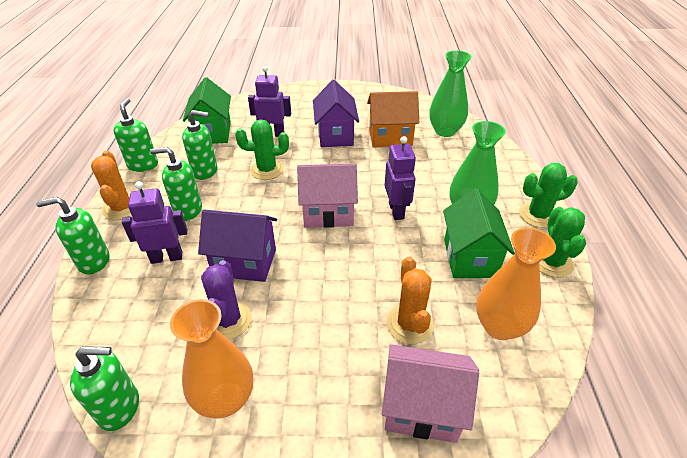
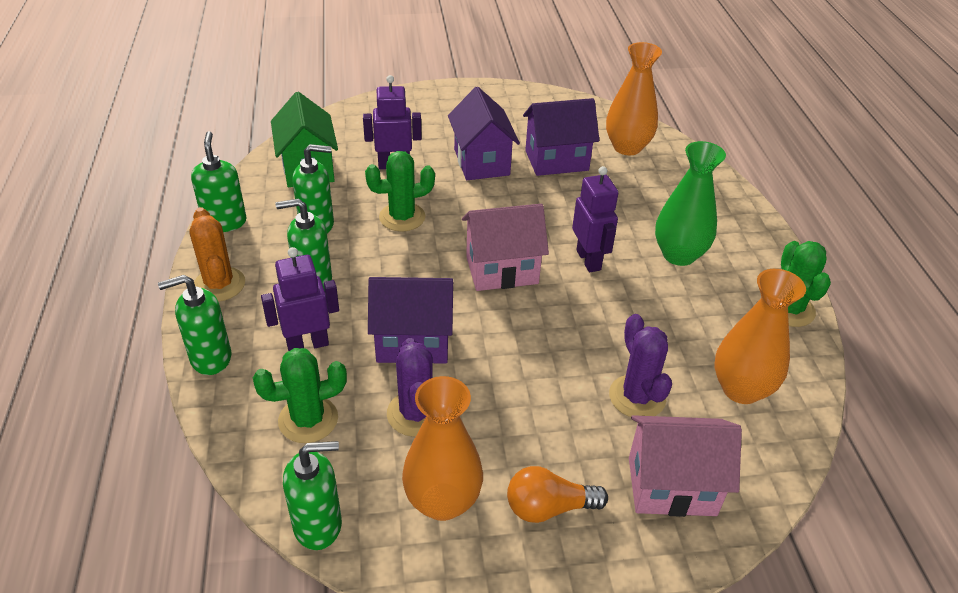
camera: 10 degrees left, 0 degrees up
orange house [367,91,419,147] -> purple house [523,98,599,176]
orange cactus [386,256,434,344] -> purple cactus [609,314,672,417]
green vase [429,50,471,137] -> orange vase [606,42,662,155]
green house [443,188,515,278] -> none
green cactus [519,163,578,228] -> green cactus moved to [253,348,347,443]
none -> orange light bulb [507,466,608,523]

